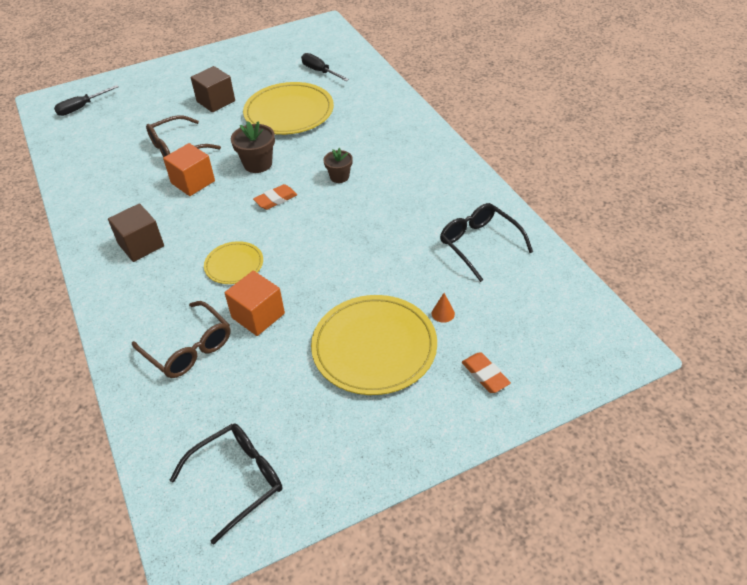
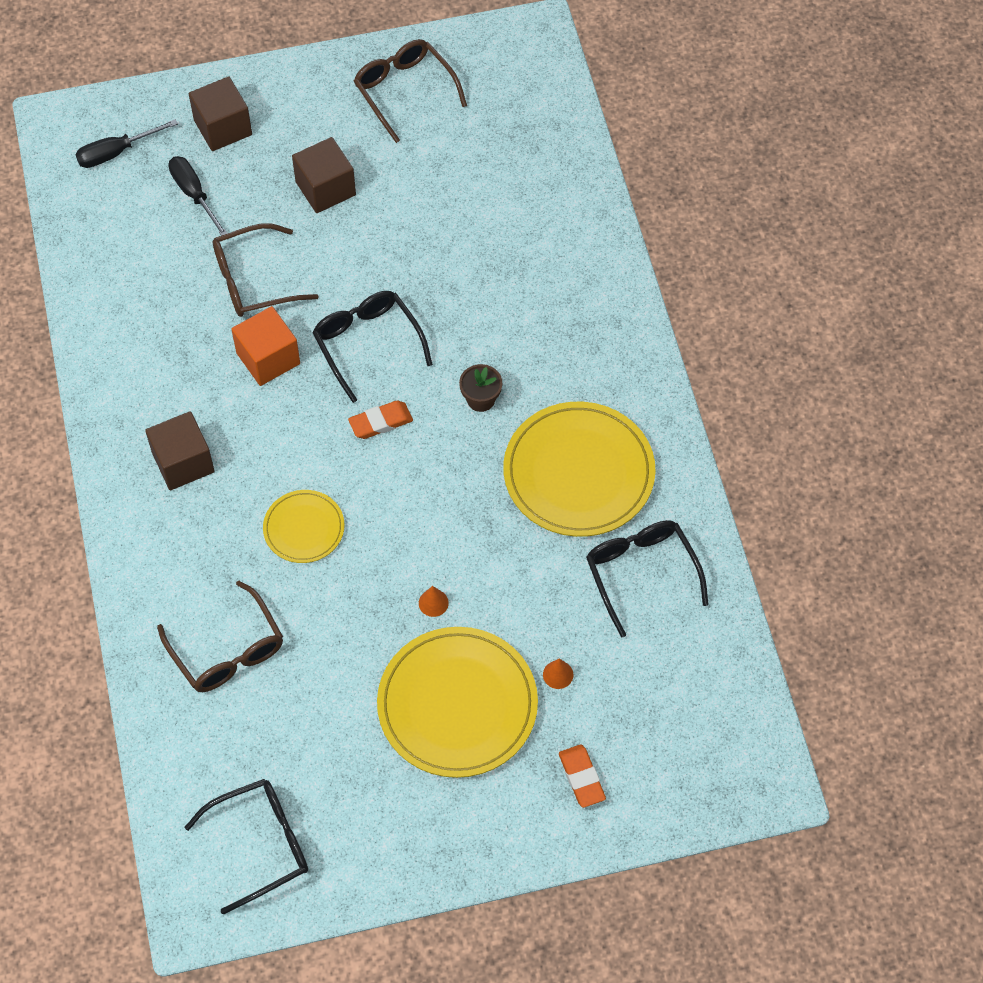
camera: 10 degrees right, 15 degrees up
orange cube [225,271,285,336] -> none
brown flower pot [231,121,275,173] -> black glasses [312,291,433,403]
yellow plate [243,82,334,135] -> yellow plate moved to [503,402,656,537]
black screwdriver [301,53,349,81] -> black screwdriver moved to [168,156,228,236]
none -> brown cube [189,76,252,151]
none -> brown glasses [354,39,467,143]
none -> orange cone [419,586,449,617]

